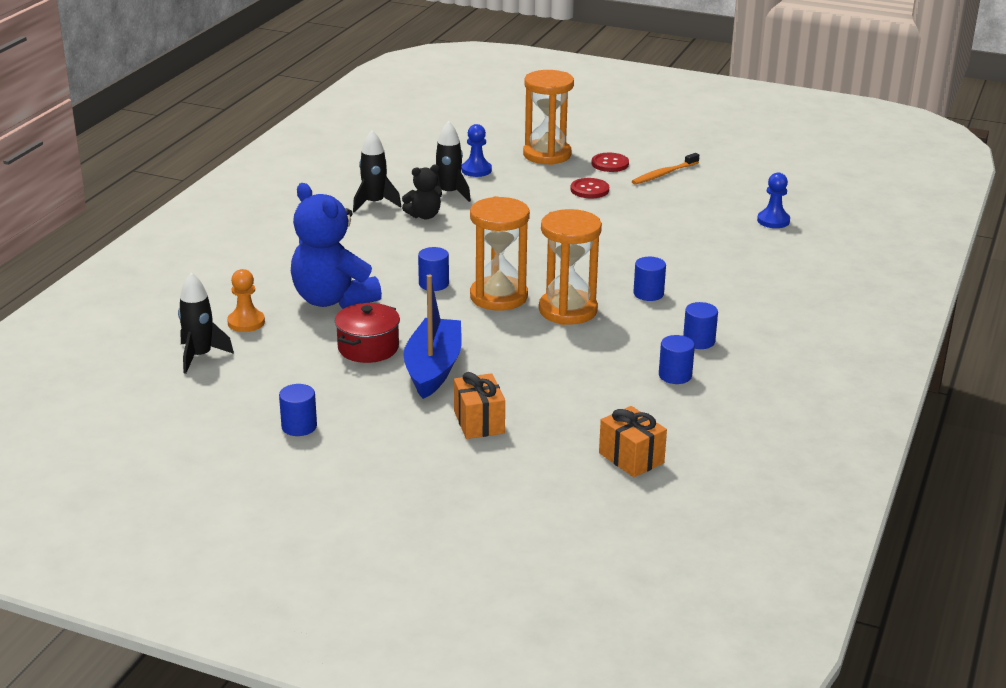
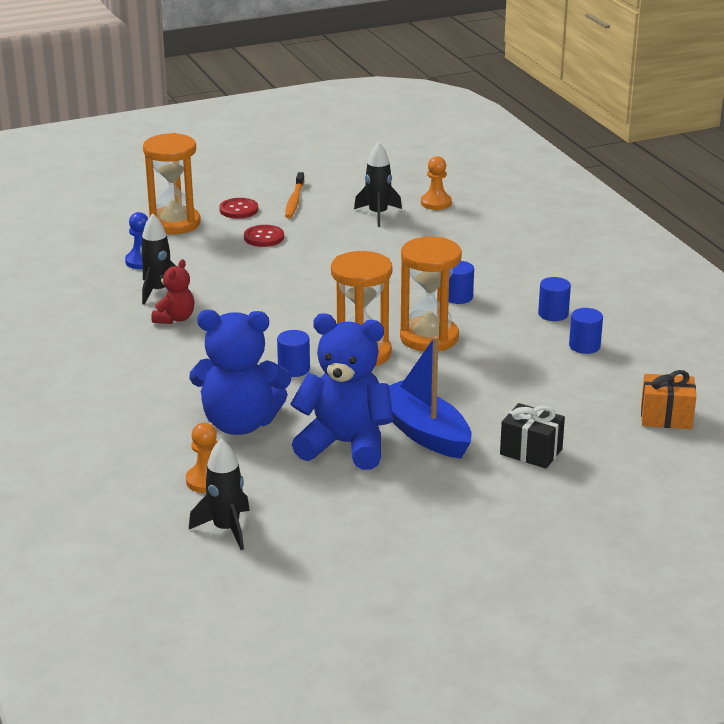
camera: 45 degrees left, 0 degrees up
blue cylinder [279,384,317,436] -> none
red pot [335,303,400,363] -> blue teddy bear [290,313,393,470]
black rocket [353,130,401,213] -> black rocket moved to [354,142,402,227]
black teddy bear [402,164,442,219] -> red teddy bear [151,259,194,324]
orange gift [454,372,505,439] -> black gift [500,403,565,468]
blue pawn [757,173,790,228] -> orange pawn [421,156,452,210]

